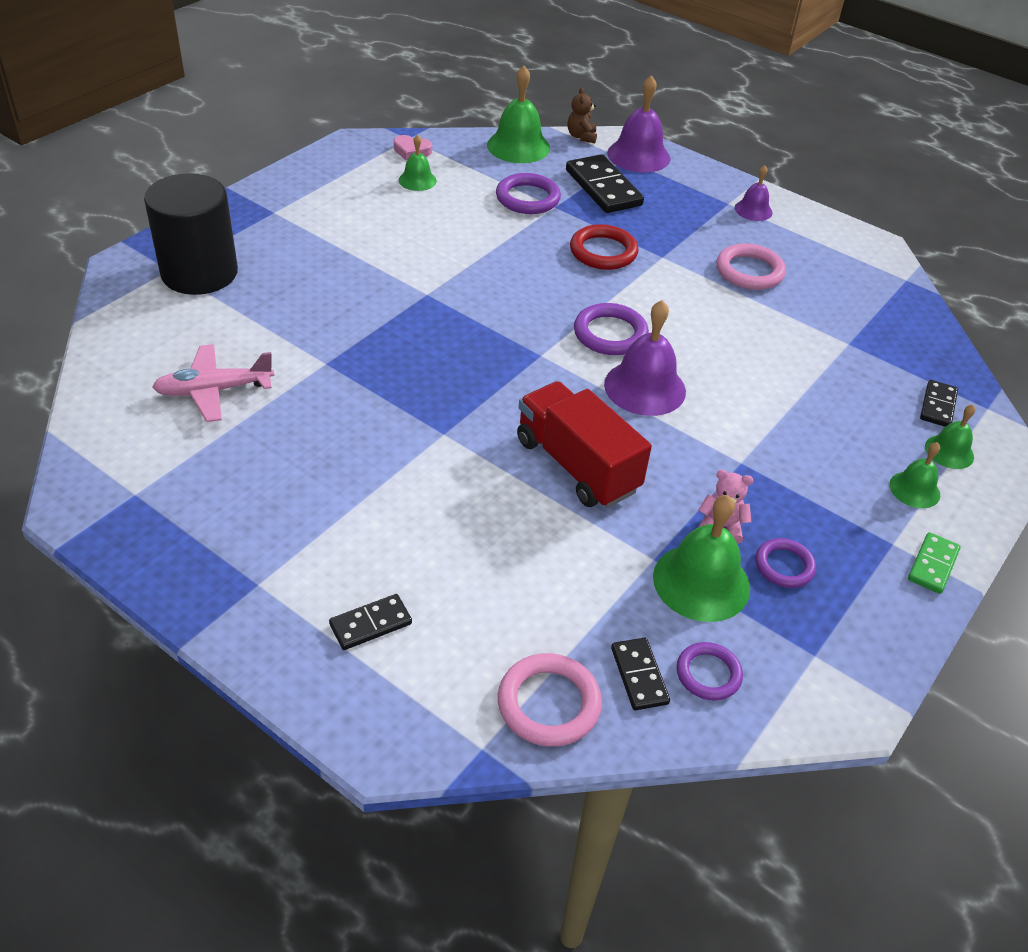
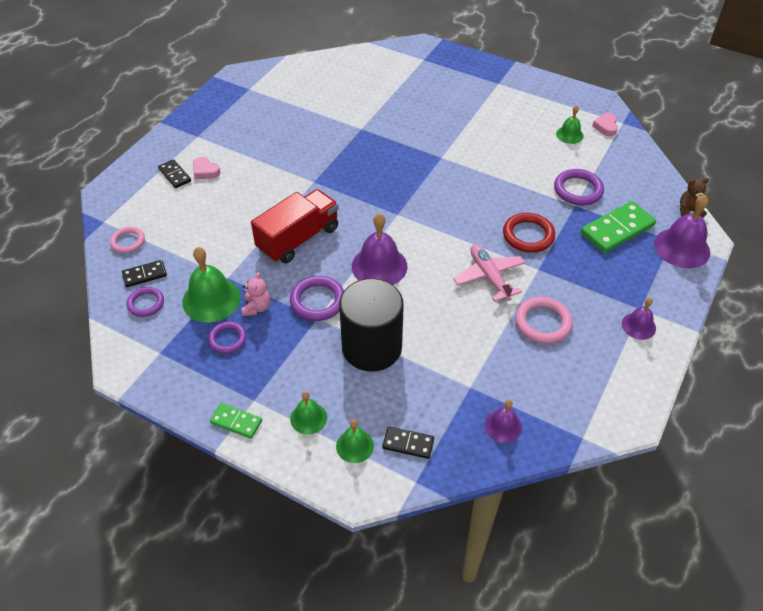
camera: 85 degrees right, 5 degrees up
black cylinder [144,174,238,295] -> black cylinder moved to [339,278,404,372]
pink plane [152,344,274,422] -> pink plane moved to [453,244,525,302]
green bell [487,66,550,163] -> none
pink ring [498,653,602,747] -> pink ring [110,227,145,253], size x0.66
black domino [566,154,644,213] -> green domino [581,201,656,253]
purple ring [574,303,649,355] -> purple ring moved to [290,276,344,321]
none -> pink heart [193,157,220,179]
none -> purple bell [485,399,522,443]

